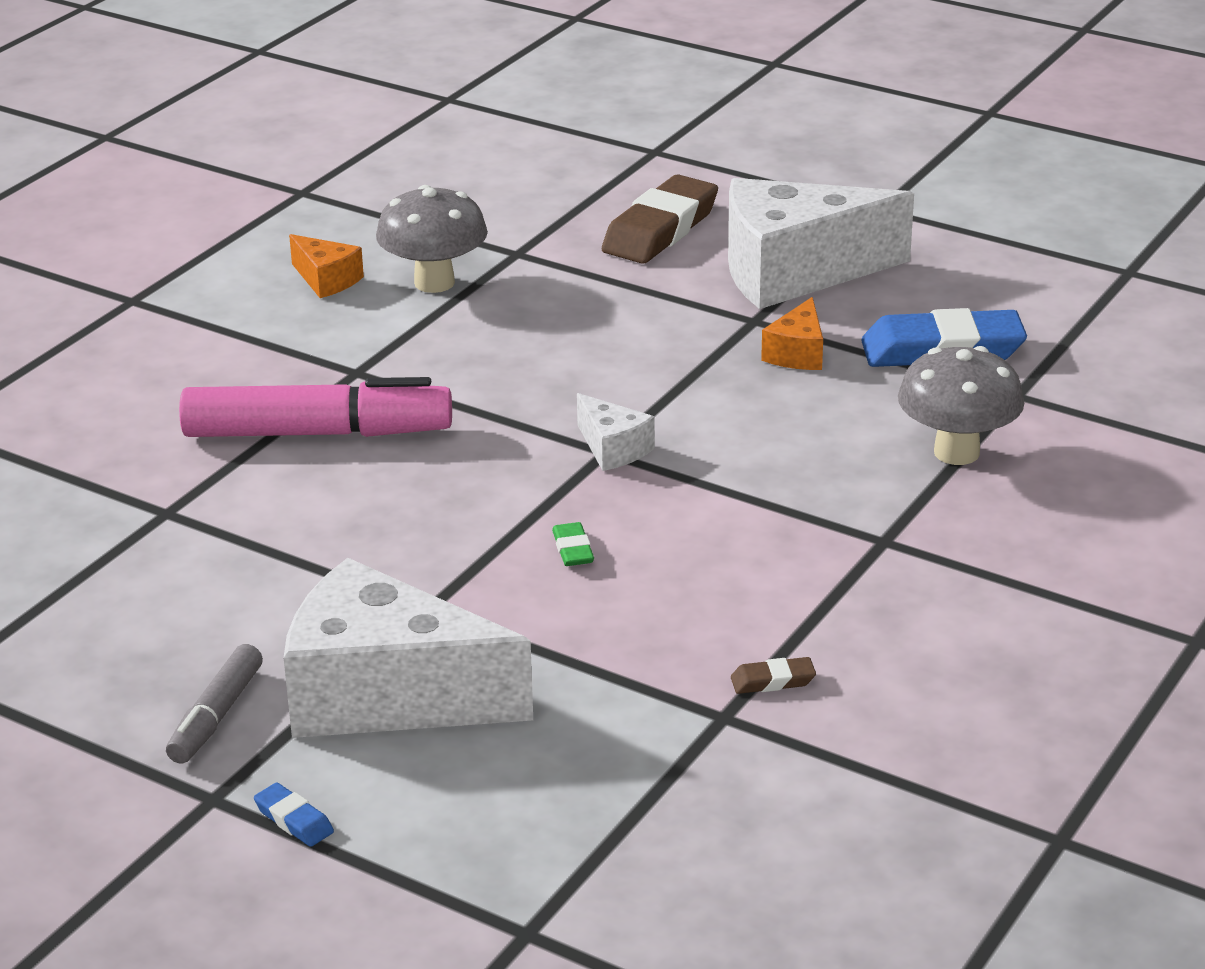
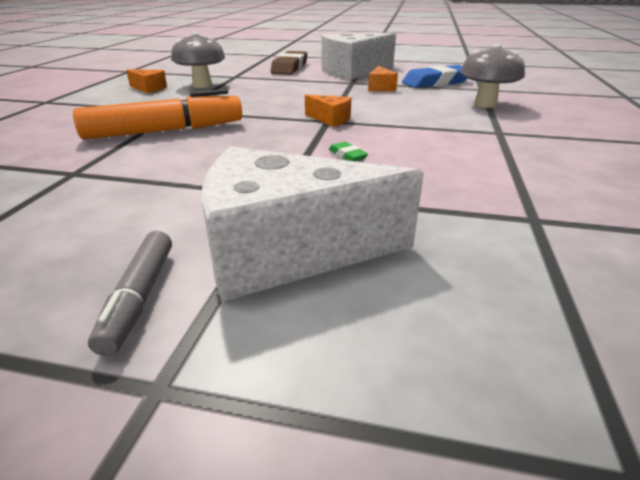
camera: 20 degrees left, 0 degrees up
pink marker [179,377,452,437] -> orange marker [73,89,242,140]
blue eraser [254,783,334,847] -> none
white cheese [577,393,655,471] -> orange cheese [305,95,351,127]
brown eraser [731,657,816,694] -> none

